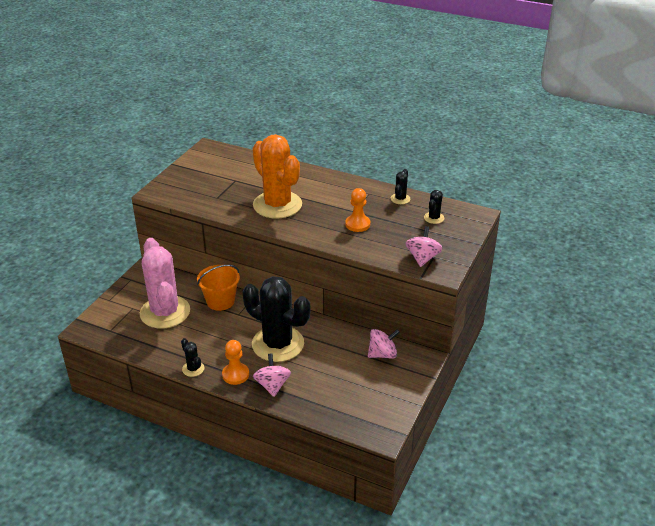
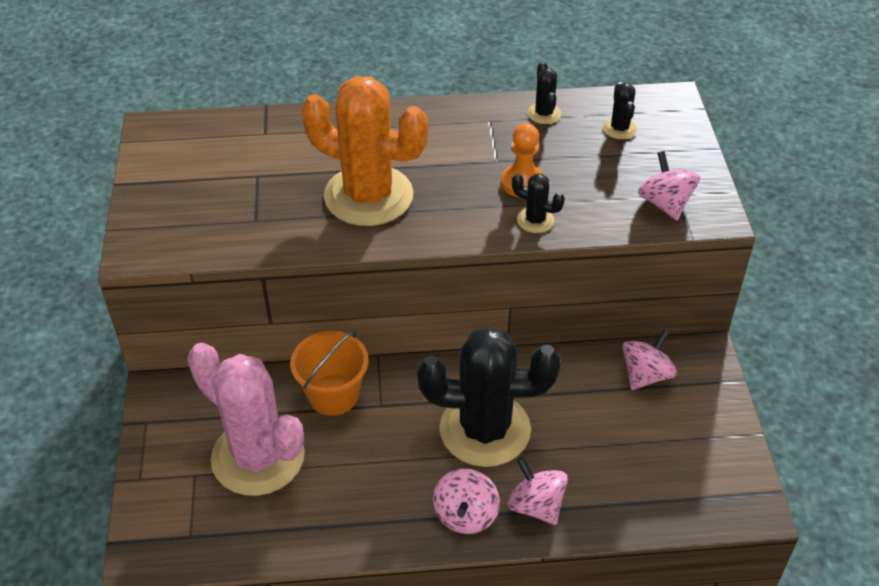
camera: 30 degrees left, 10 degrees up
black cactus [181,338,204,377] -> black cactus moved to [512,174,565,233]
orange pawn [222,340,249,385] -> pink spinning top [433,468,500,534]

